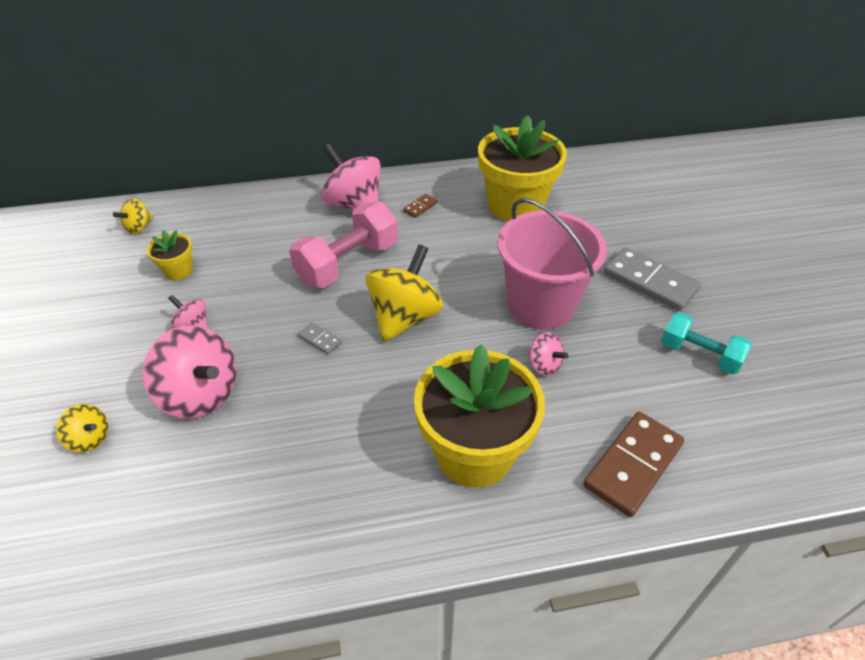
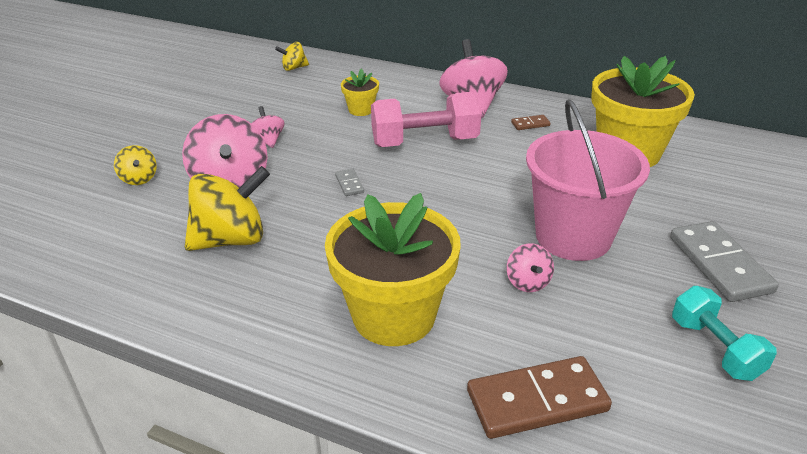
camera: 35 degrees right, 10 degrees down
yellow flower pot [147,230,193,280] -> yellow flower pot moved to [341,68,379,116]
yellow spinning top [366,244,443,342] -> yellow spinning top moved to [185,166,270,251]

